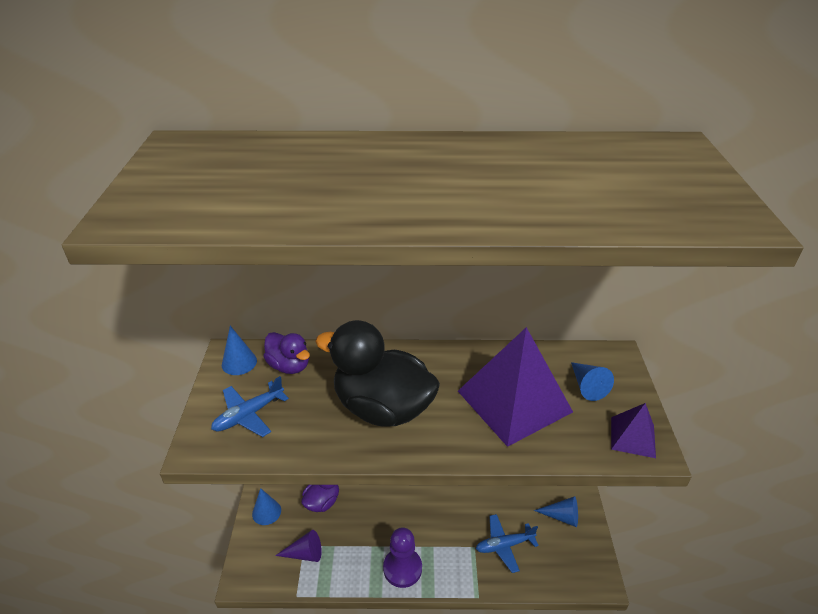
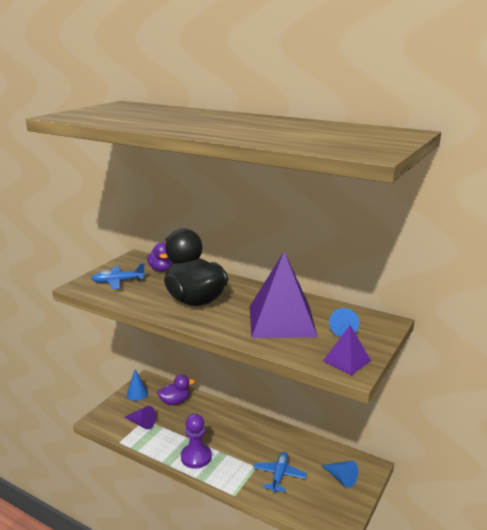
camera: 30 degrees right, 15 degrees down
blue cone [222,326,257,375] -> none
blue plane [476,514,539,573] -> blue plane turned 90 degrees clockwise [253,452,307,493]

